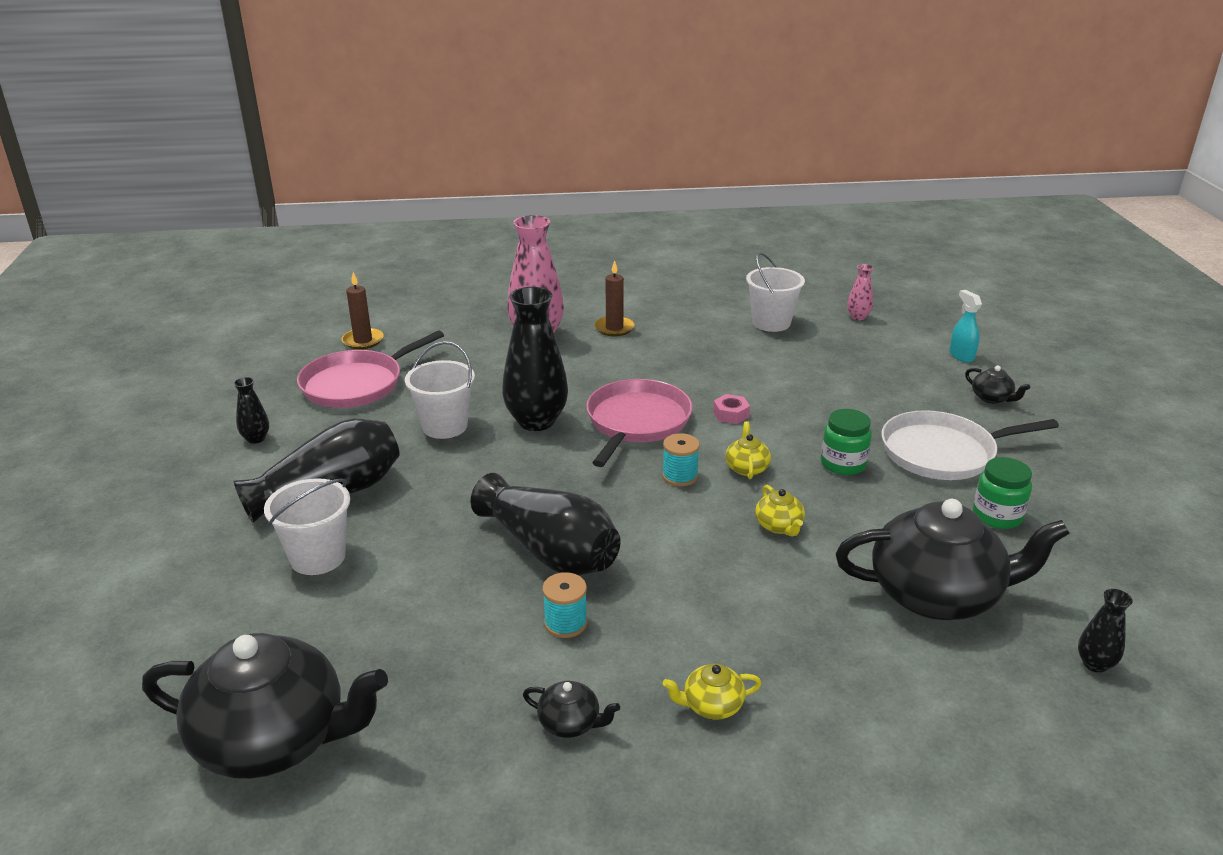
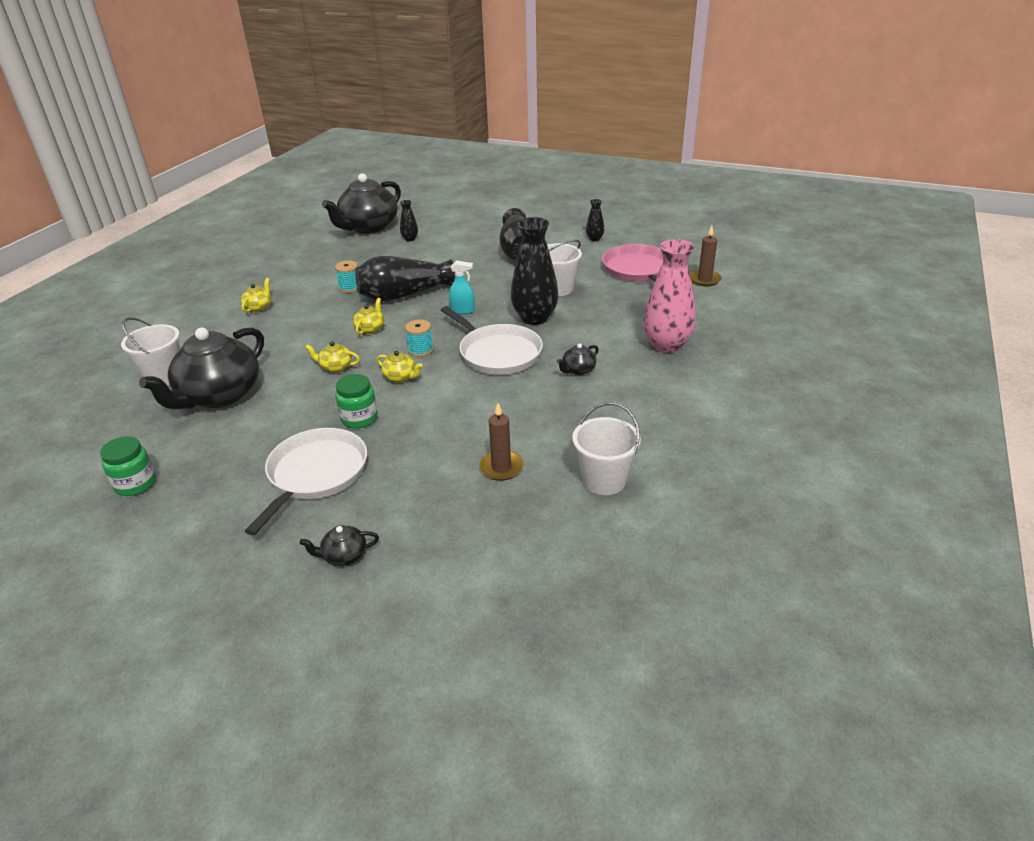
camera: 120 degrees right, 5 degrees up
white bucket [264,478,350,575] -> white bucket moved to [121,317,180,385]
black teapot [523,680,620,738] -> black teapot moved to [557,343,599,375]
pink pan [586,379,693,467] -> white pan [441,306,543,375]
brown candle [594,260,635,337] -> brown candle moved to [479,403,524,481]
pink nut [713,394,750,424] -> none
pink vase [847,264,873,320] -> none
turquoise spray bottle [949,290,982,362] -> turquoise spray bottle moved to [449,260,475,314]
green jar [973,457,1032,529] -> green jar moved to [100,436,156,496]
black vase [1078,589,1133,673] -> black vase moved to [400,200,418,241]
none -> yellow teapot [353,298,384,335]

